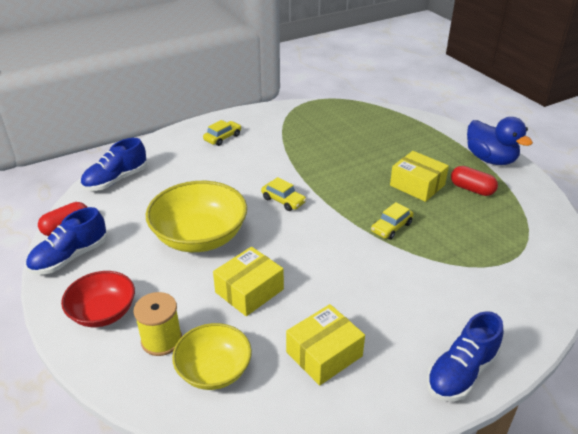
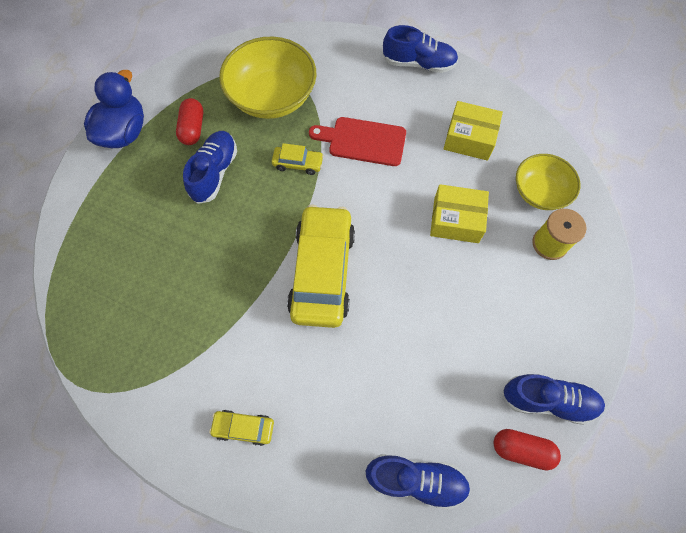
camera: 125 degrees left, 30 degrees up
red bowl [61,271,135,327] -> none
yellow bowl [146,181,247,252] -> yellow bowl moved to [219,37,316,119]
yellow car [261,177,306,211] -> yellow car [287,204,355,328], size x2.25
yellow box [390,151,449,202] -> blue shoe [183,131,237,204]
none -> red cutting board [309,117,406,166]

